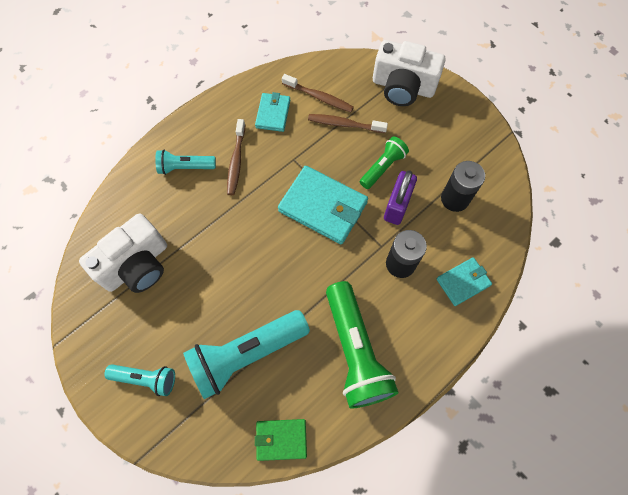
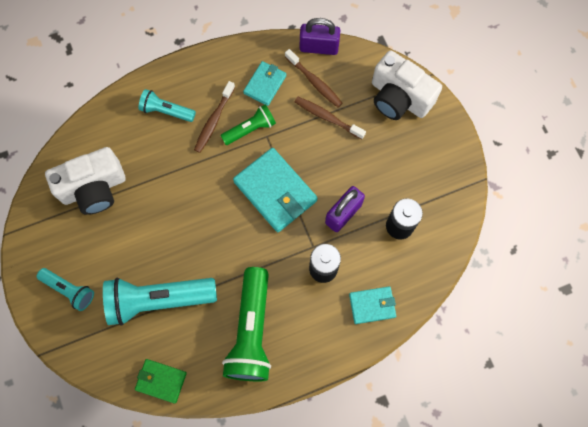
camera: 20 degrees right, 5 degrees up
green flashlight [360,136,409,189] -> green flashlight moved to [220,104,276,145]
none -> purple padlock [300,18,340,55]

